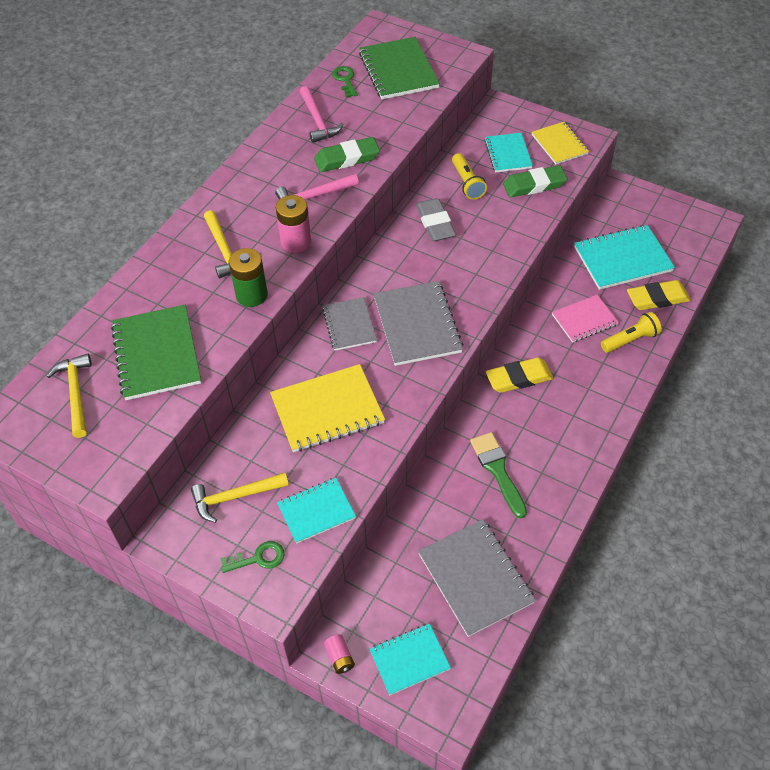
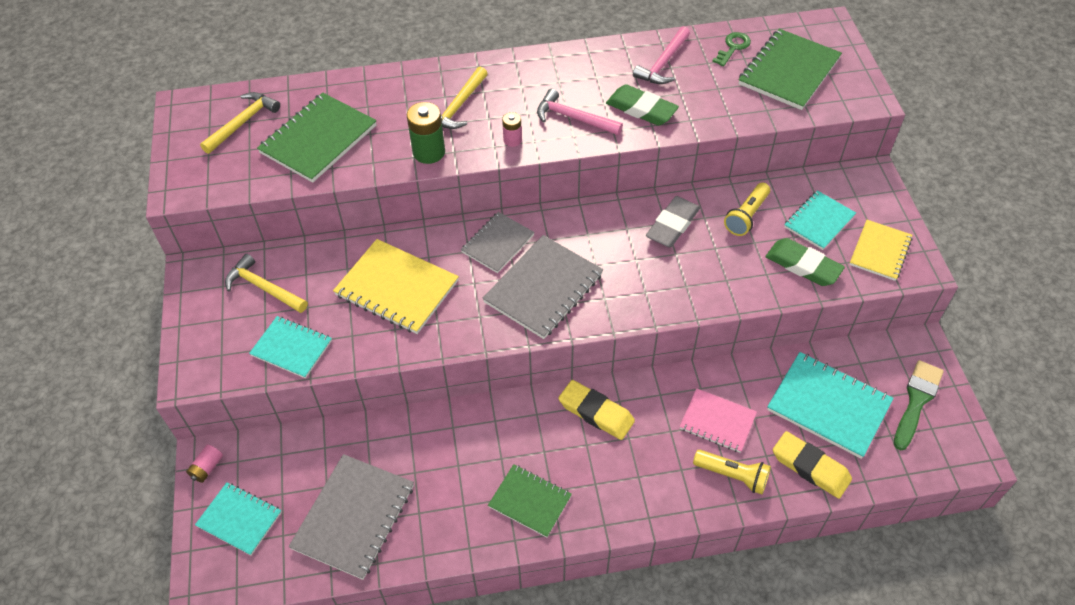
camera: 50 degrees right, 0 degrees up
green key [220,541,285,573] -> none
pink battery [276,195,311,253] -> pink battery [502,112,522,147], size x0.57
green brush [470,432,527,518] -> green brush moved to [894,360,944,450]
none -> green notebook [488,464,572,537]

